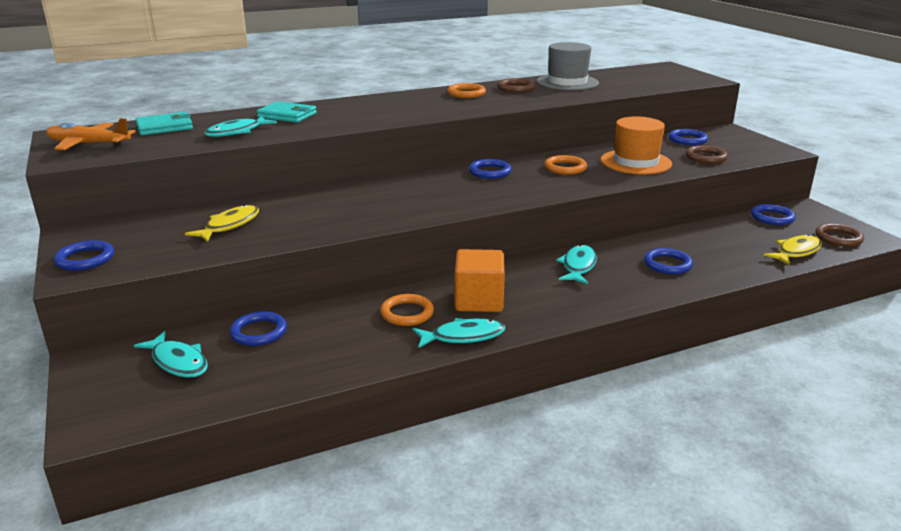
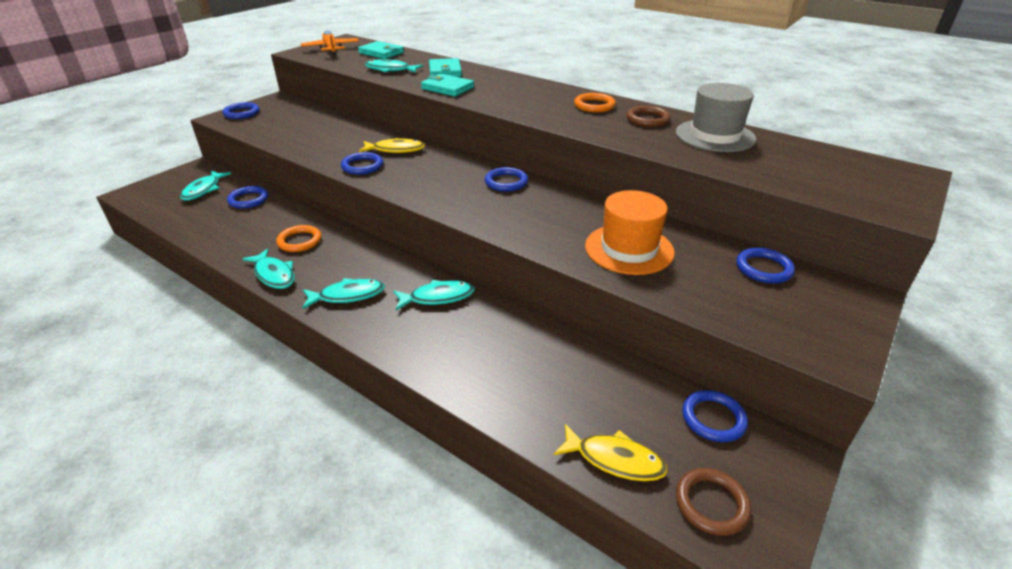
camera: 60 degrees right, 10 degrees up
yellow fish [185,205,259,242] -> yellow fish moved to [359,138,425,153]
orange cube [455,249,505,312] -> none
orange ring [544,155,587,175] -> none
blue ring [644,248,693,274] -> blue ring moved to [341,152,383,175]
brown ring [685,145,728,164] -> none
none -> turquoise fish [302,278,385,309]
none -> turquoise wallet [421,74,474,97]

